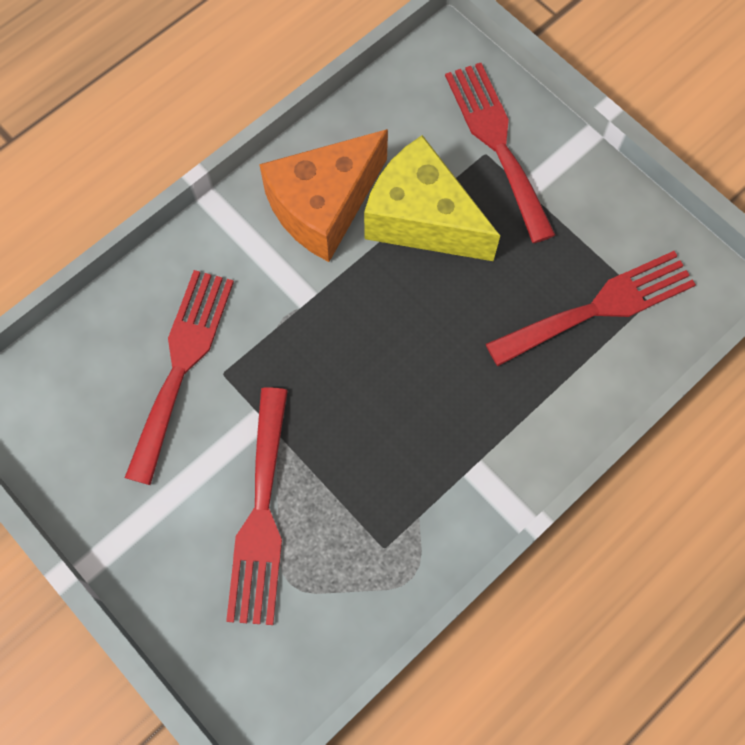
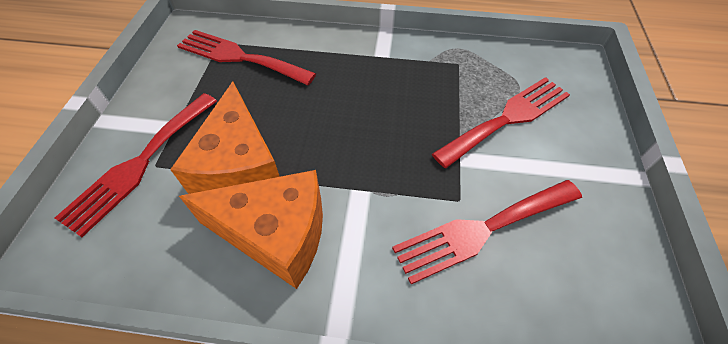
camera: 130 degrees left, 15 degrees down
yellow cheese [364,135,500,261] -> orange cheese [170,82,280,194]

